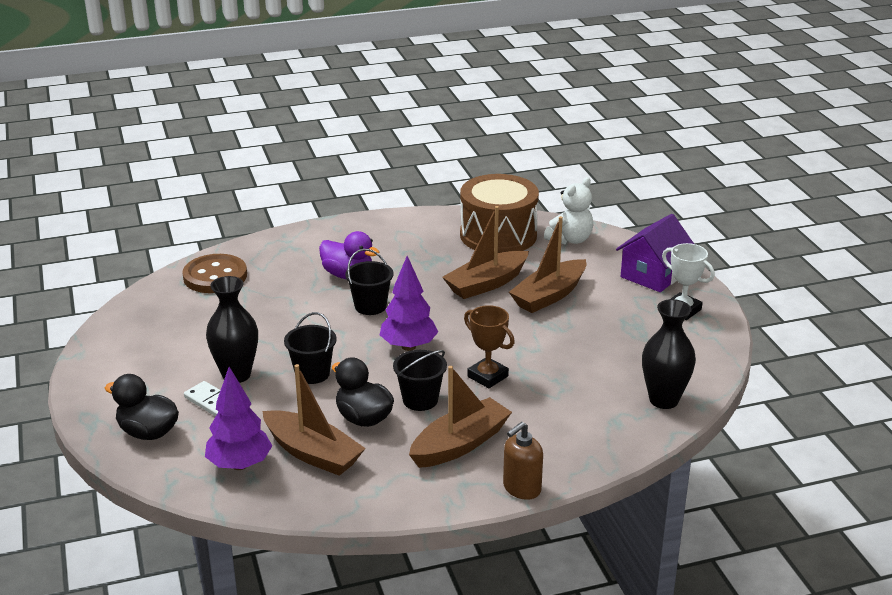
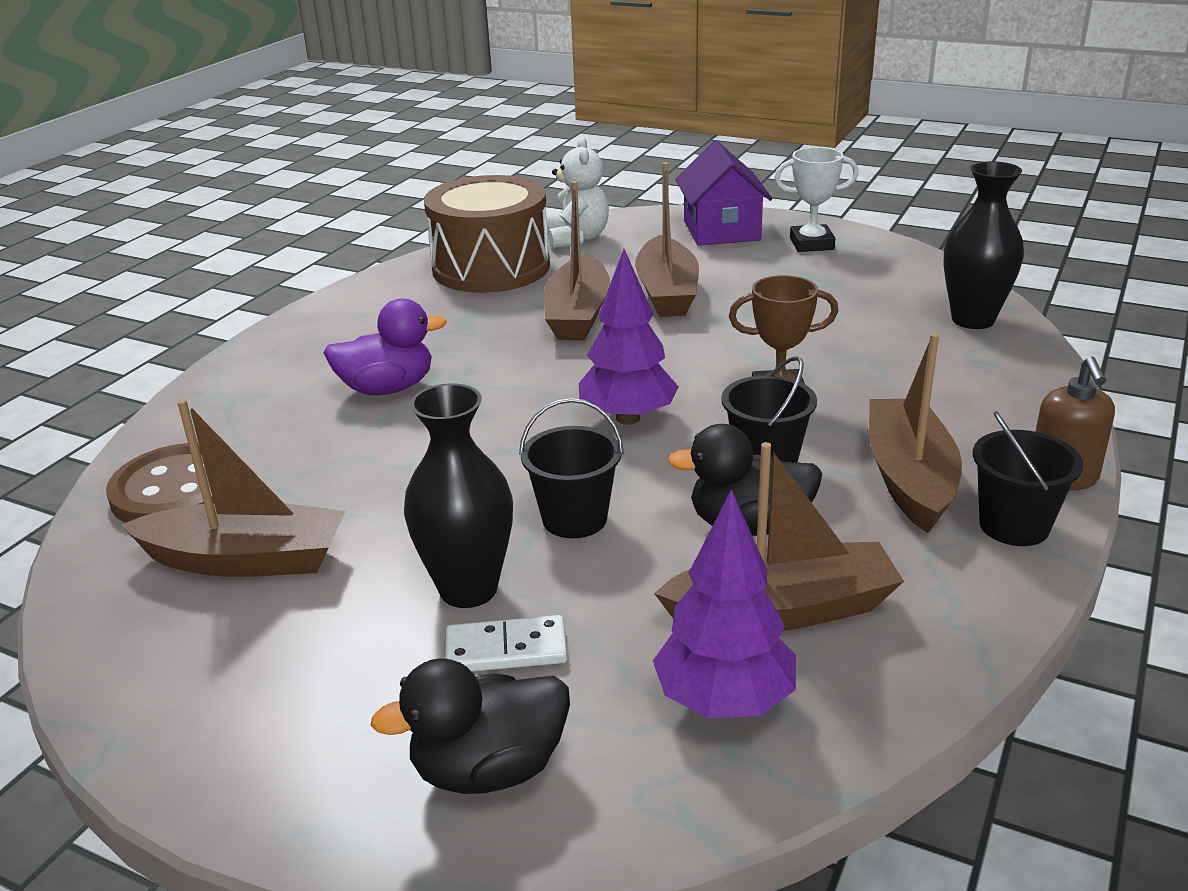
camera: 45 degrees left, 0 degrees up
black bucket [345,249,394,315] -> black bucket moved to [973,412,1083,546]
none -> brown boat [121,399,345,577]

